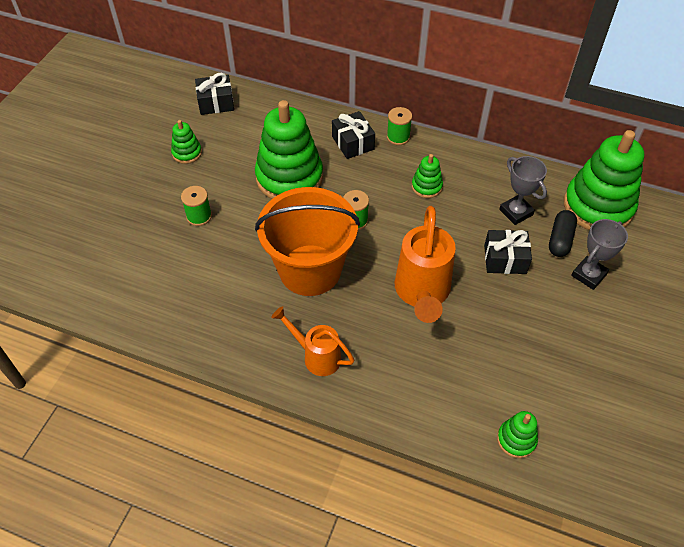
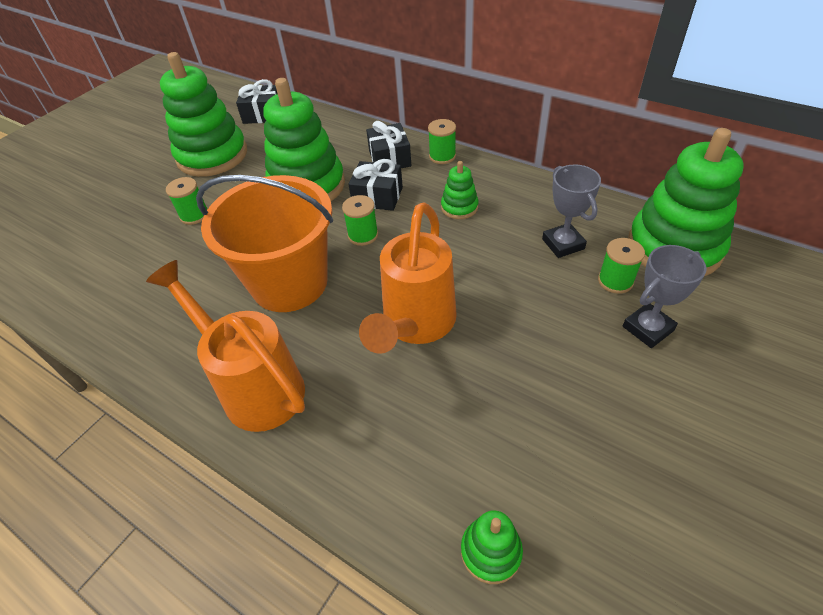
camera: 15 degrees right, 5 degrees down
green stacking toy [171,120,202,164] -> green stacking toy [160,52,247,177], size x2.20
orange watering can [272,306,355,376] -> orange watering can [146,260,305,432], size x1.65
black gift [484,230,532,274] -> black gift moved to [348,159,403,211]
black capsule [549,210,577,257] -> green spool [598,238,645,294]

